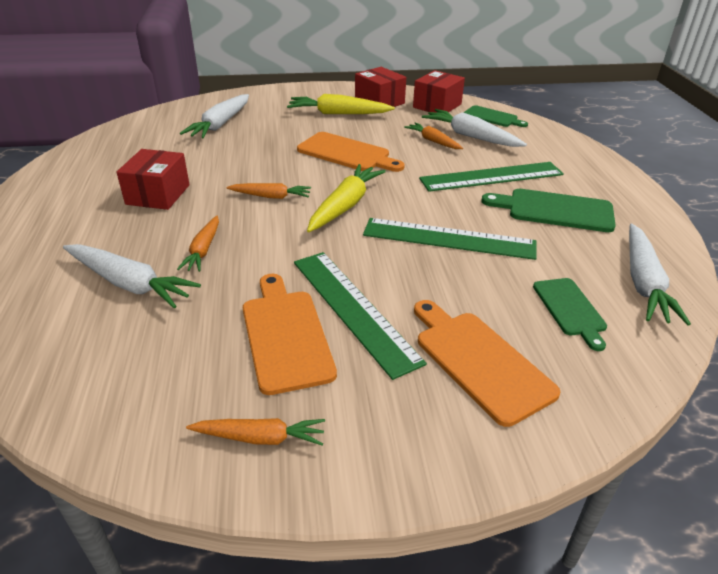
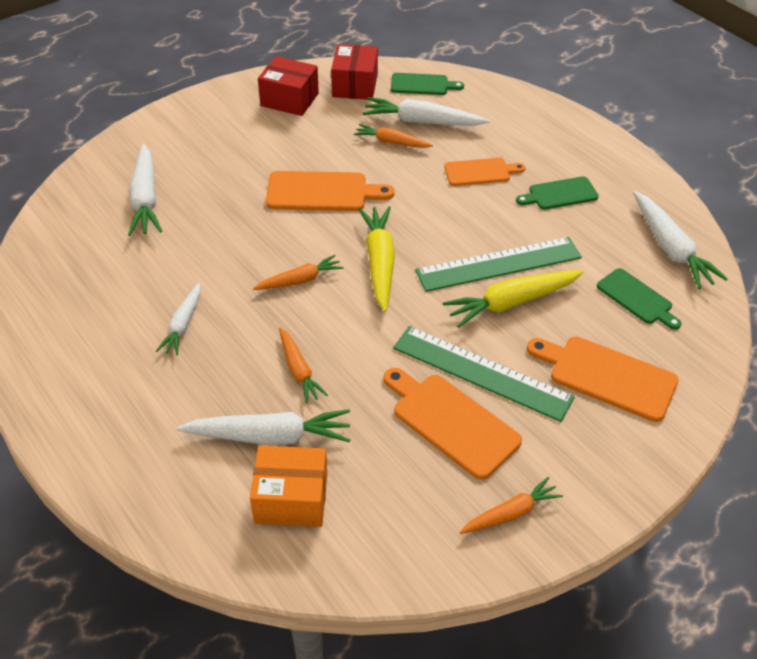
camera: 30 degrees left, 10 degrees up
red box [116,149,190,210] -> white carrot [156,283,201,356]
yellow carrot [287,94,395,114] -> yellow carrot moved to [443,270,584,328]
green ruler [419,162,564,192] -> orange cutting board [444,158,526,186]
green cutting board [481,189,616,232] -> green cutting board [516,176,599,210], size x0.65
none -> orange box [250,445,327,527]

